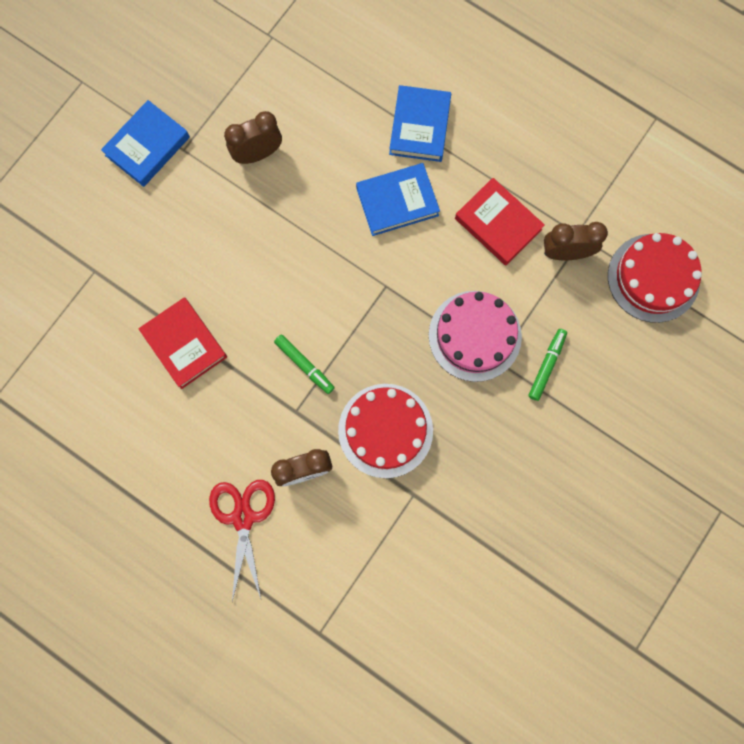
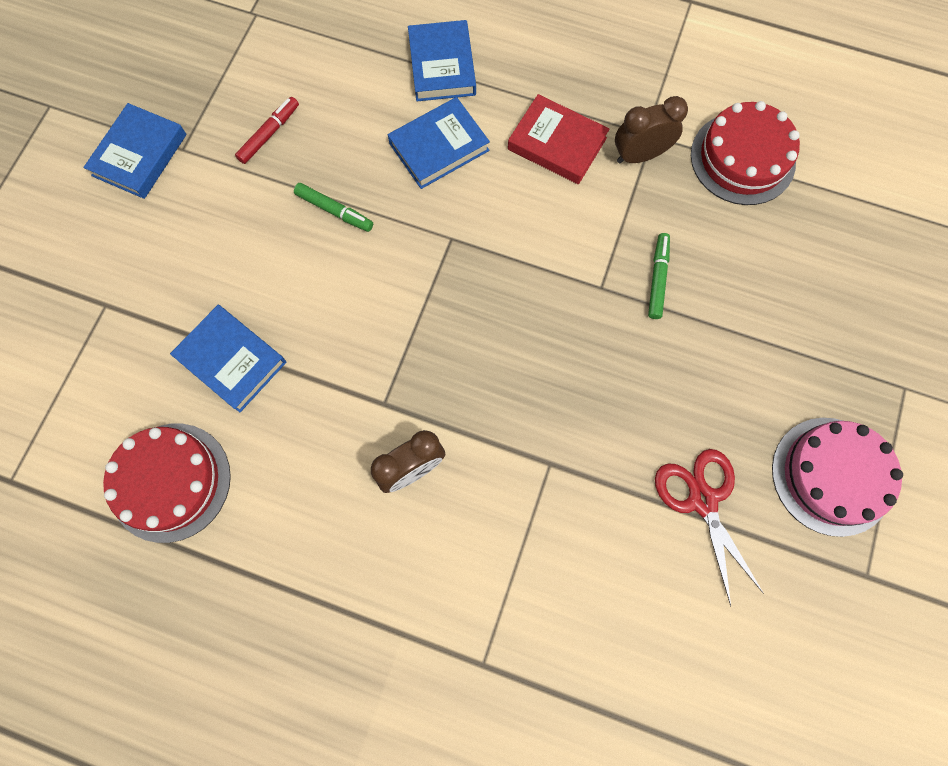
camera: 15 degrees left, 5 degrees down
red book [138,297,227,389] -> blue book [170,305,286,413]
red scissors [209,480,275,601] -> red scissors moved to [655,449,764,606]
brown clock [224,111,282,164] -> red marker [235,97,299,164]
green marker [274,335,335,394] -> green marker moved to [294,183,373,232]
red cake [338,384,433,478] -> red cake moved to [103,424,231,543]
pink cake [429,291,522,382] -> pink cake moved to [772,418,903,537]

